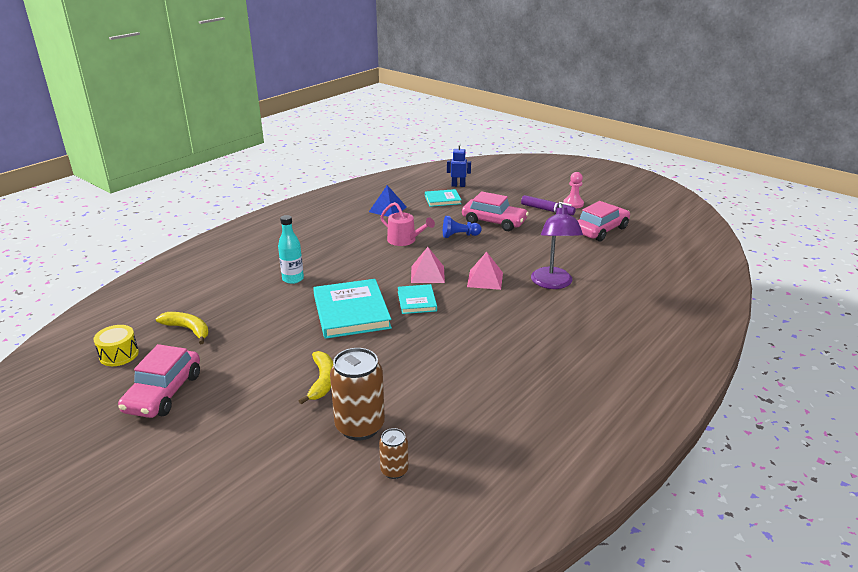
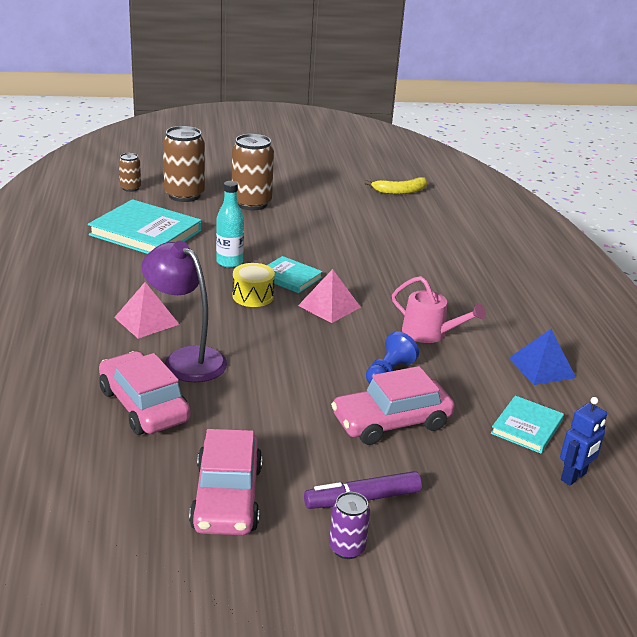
camera: 130 degrees right, 0 degrees up
yellow drum [93,325,139,366] -> yellow drum moved to [233,263,275,307]
pink car [118,344,200,418] -> pink car moved to [99,351,191,435]
turquoise bottle [278,215,304,284] -> turquoise bottle moved to [216,181,244,268]
yellow banana [299,351,333,404] -> brown can [232,134,274,210]
turquoise book [313,279,392,339] -> turquoise book moved to [88,199,202,254]
pink watering can [381,202,435,246] -> pink watering can turned 135 degrees counterclockwise [392,276,486,343]
pink pyramid [467,252,503,290] -> pink pyramid moved to [114,282,180,339]
pink pawn [563,172,584,208] -> purple can [329,492,370,559]

